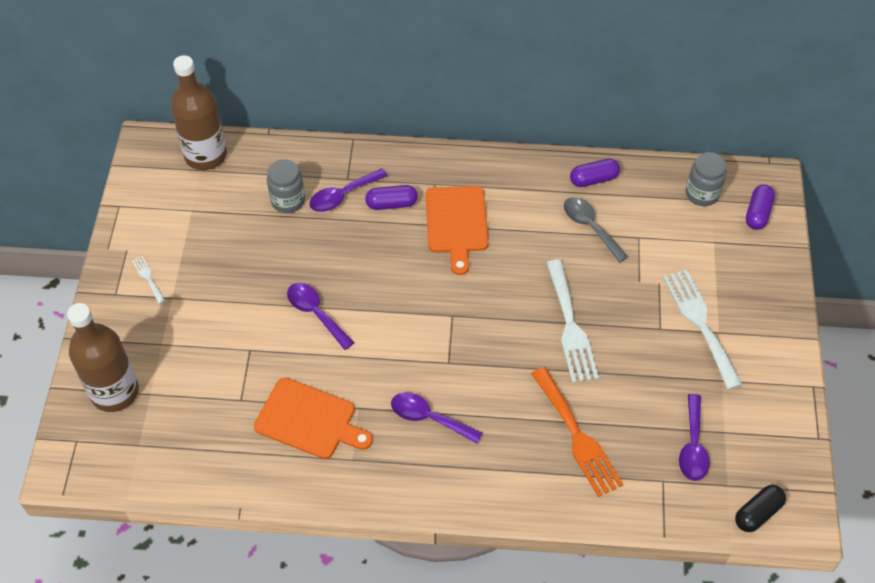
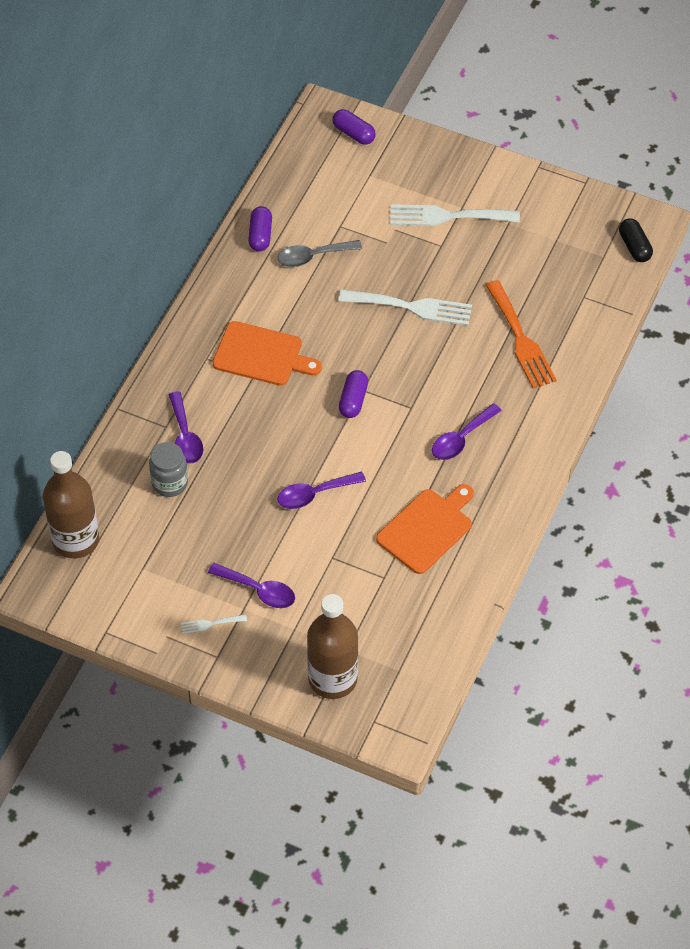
camera: 70 degrees left, 0 degrees up
purple capsule [365,185,418,210] -> purple capsule moved to [339,370,368,418]
orange fork [531,367,623,497] -> orange fork turned 75 degrees clockwise [486,280,557,389]
purple spoon [679,394,710,481] -> purple spoon moved to [208,563,295,608]
grey jar [686,152,726,206] -> none

